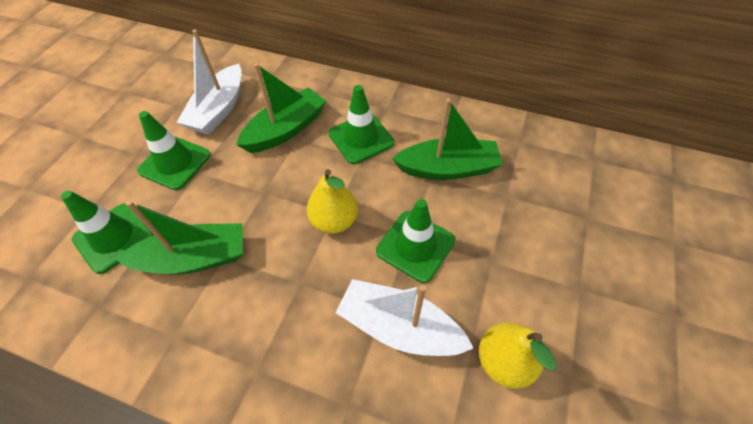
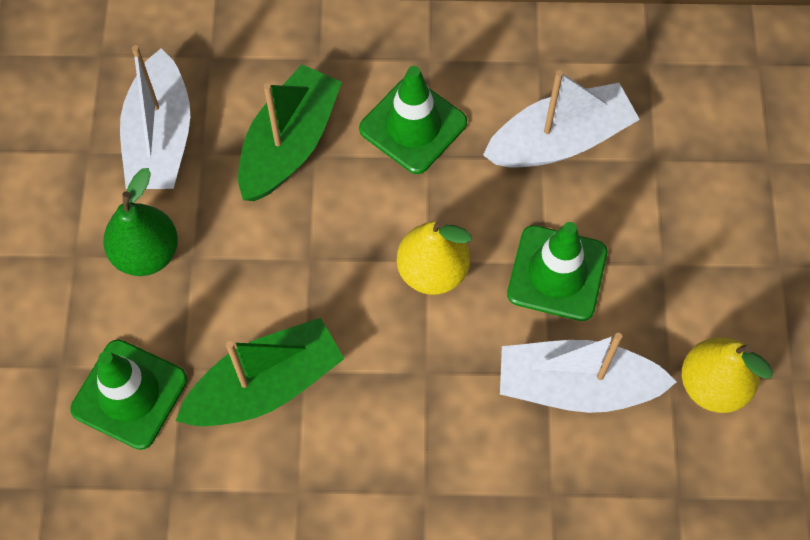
camera: 20 degrees left, 10 degrees up
green traffic cone [137,111,211,190] -> green pear [103,168,178,276]
green boat [392,98,503,180] -> white boat [483,70,640,168]

